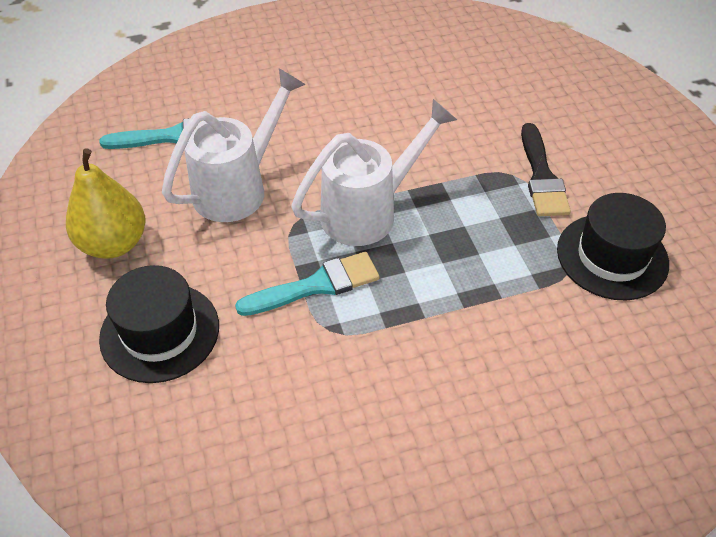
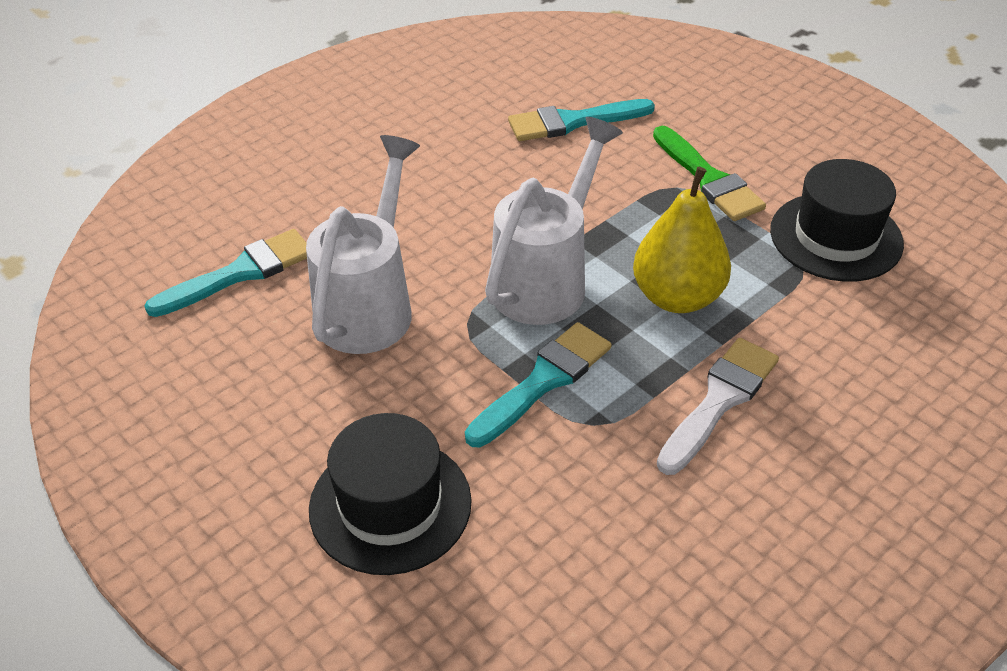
camera: 25 degrees left, 5 degrees down
yellow pear [66,148,146,258] -> yellow pear moved to [633,167,731,313]
black brush [521,123,571,216] -> green brush [653,126,766,221]
none -> turquoise brush [508,99,655,141]
none -> white brush [657,338,779,475]

